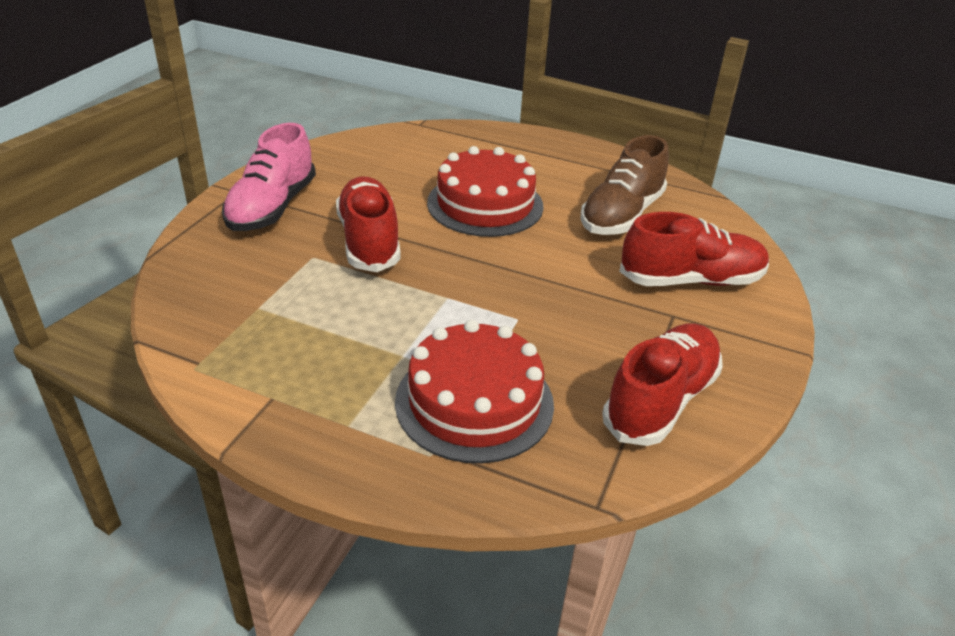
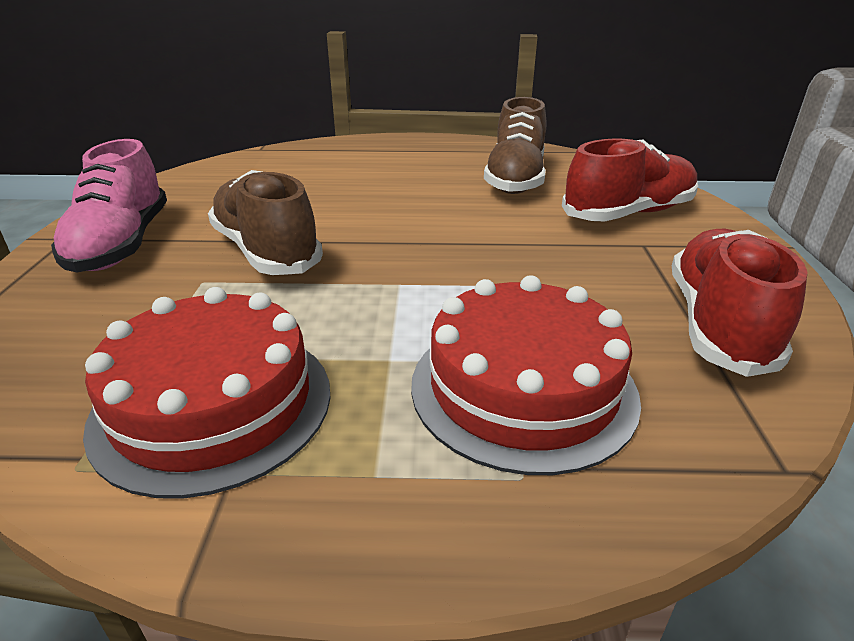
camera: 20 degrees left, 5 degrees down
red shoe [336,176,401,272] -> brown shoe [208,170,323,275]
red cake [427,146,543,237] -> red cake moved to [83,287,330,499]

